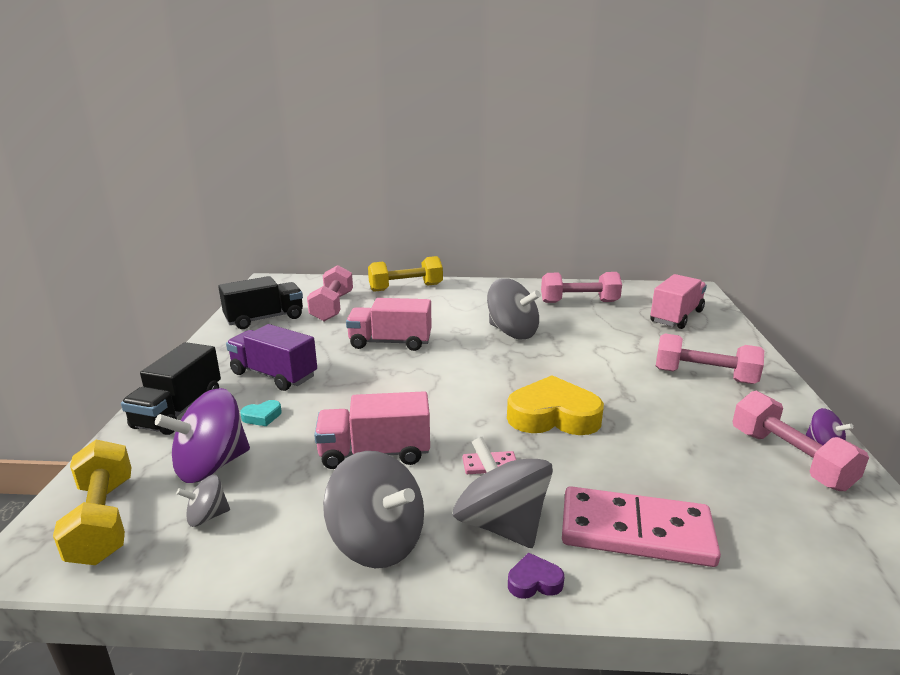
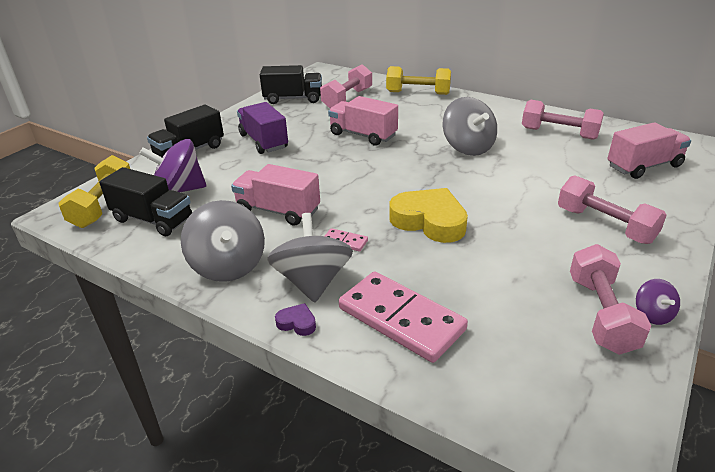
camera: 30 degrees right, 10 degrees up
grey spinning top [176,475,230,527] -> black truck [99,167,192,236]
turquoise heart [240,400,282,426] -> none

